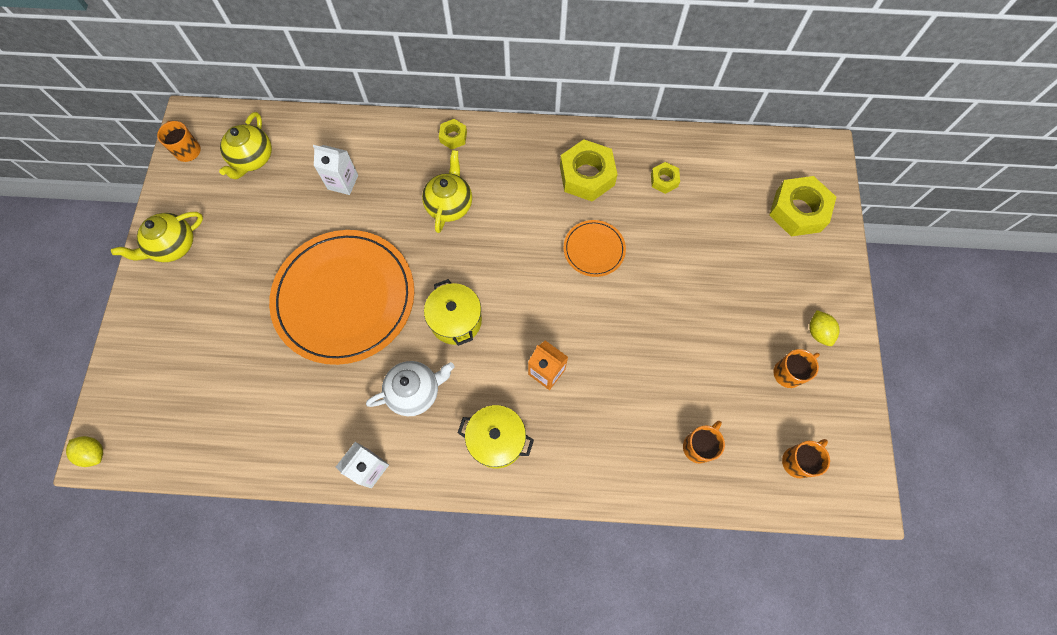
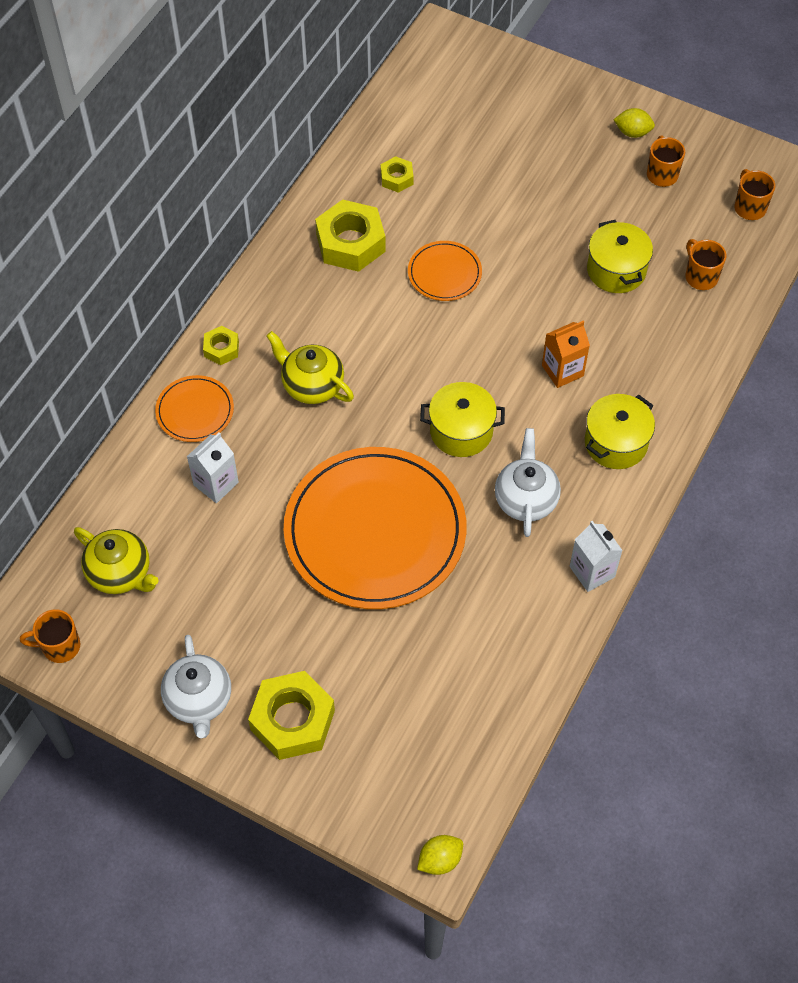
camera: 65 degrees left, 10 degrees down
yellow teapot [111,212,203,262] -> white teapot [161,635,231,738]
yellow nut [769,176,836,236] -> yellow nut moved to [248,671,335,760]
none -> orange plate [155,375,234,442]
none -> yellow pot [587,220,653,293]

